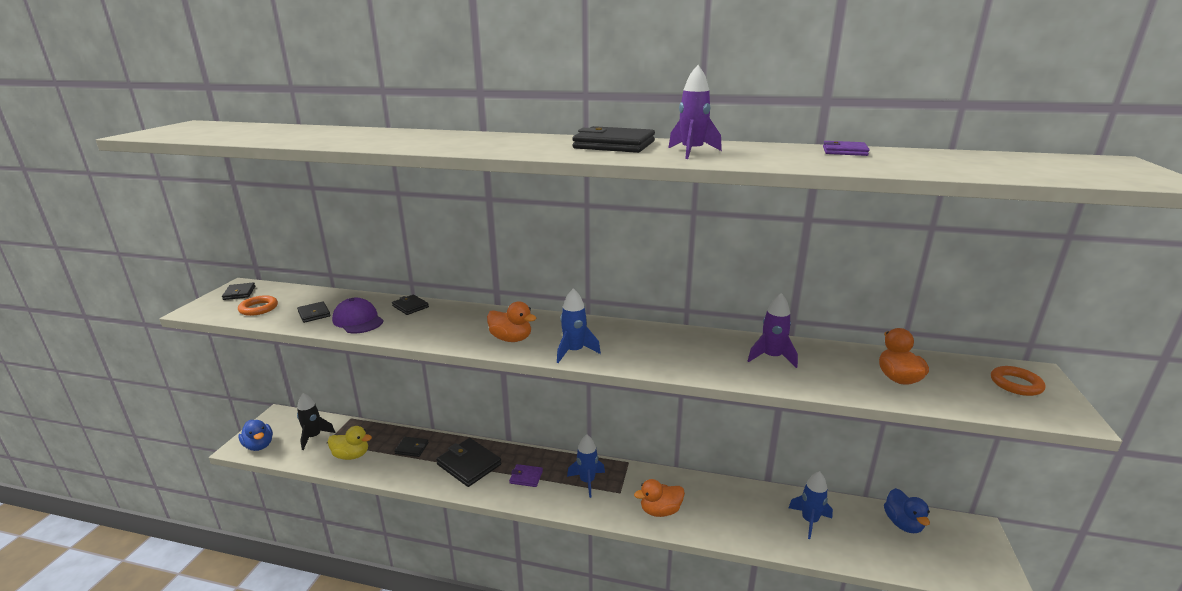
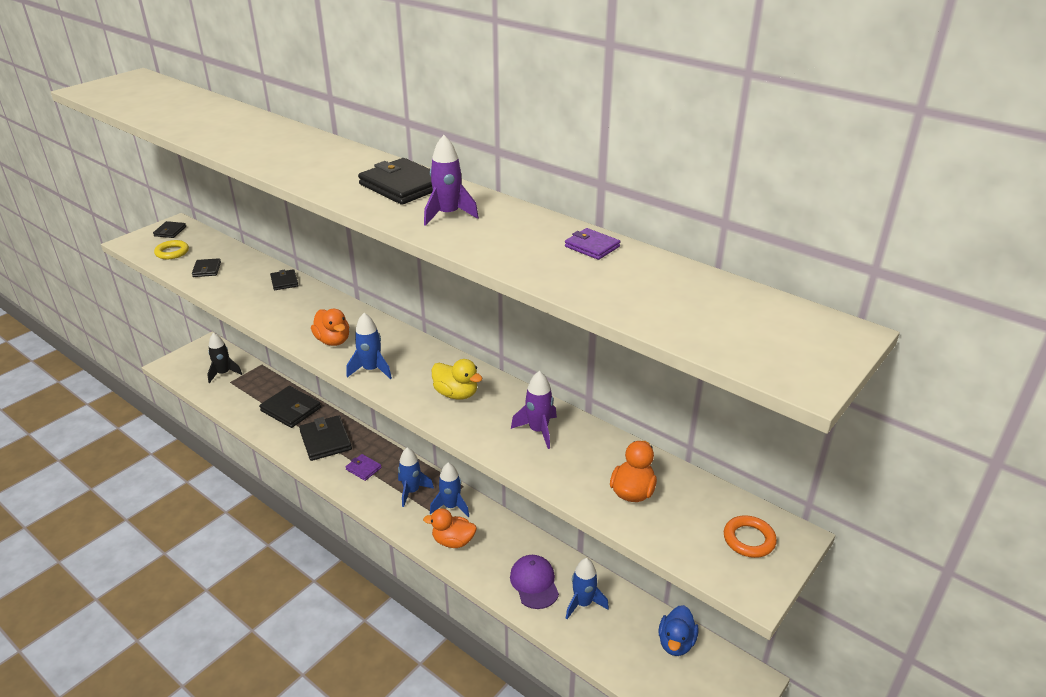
camera: 25 degrees right, 10 degrees up
orange ring [238,295,278,316] -> yellow ring [154,240,189,259]
blue duck [238,420,273,451] -> none
yellow duck [328,426,372,460] -> yellow duck moved to [432,359,483,400]
purple cap [332,298,383,333] -> purple cap moved to [510,555,559,609]
black wallet [394,437,429,457] -> black wallet [259,386,321,428], size x1.84
none -> blue rocket [430,463,469,517]

